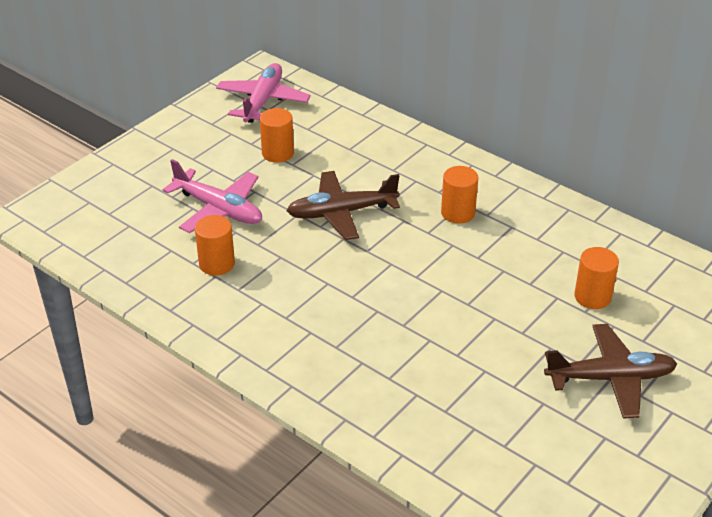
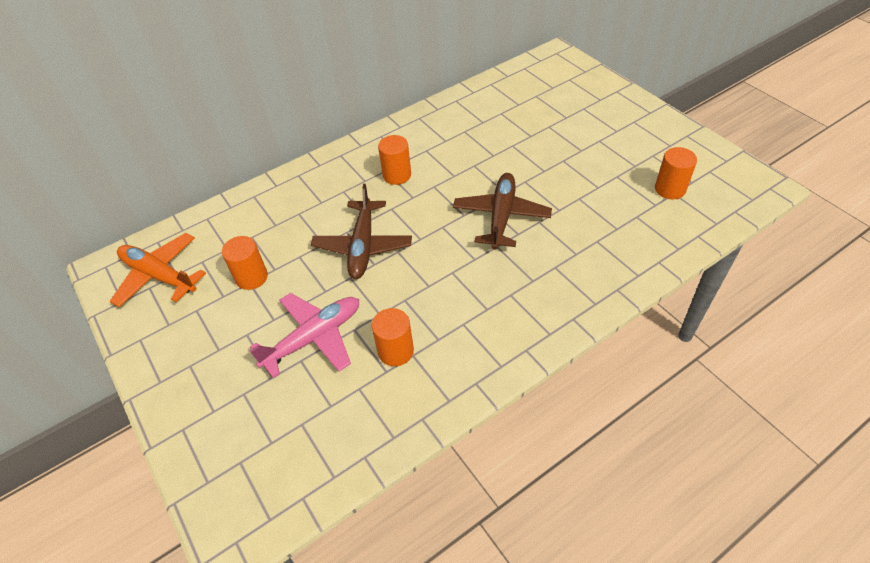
camera: 70 degrees left, 10 degrees up
pink plane [216,63,311,123] -> orange plane [110,233,206,307]
brown plane [544,324,677,419] -> brown plane moved to [453,173,552,250]
orange cylinder [574,247,619,309] -> orange cylinder moved to [655,147,697,199]

